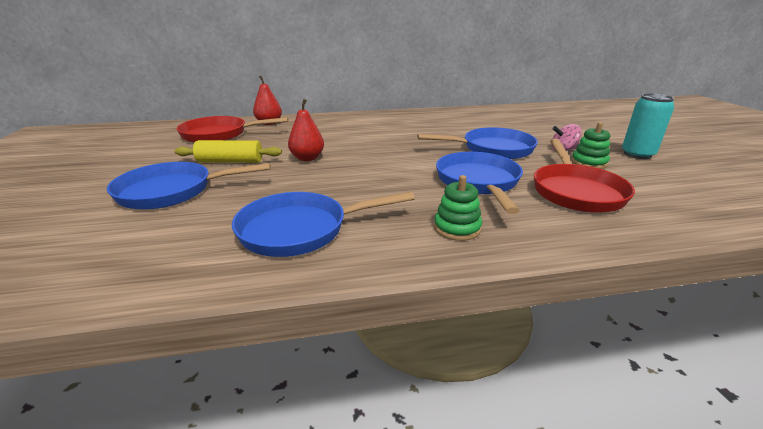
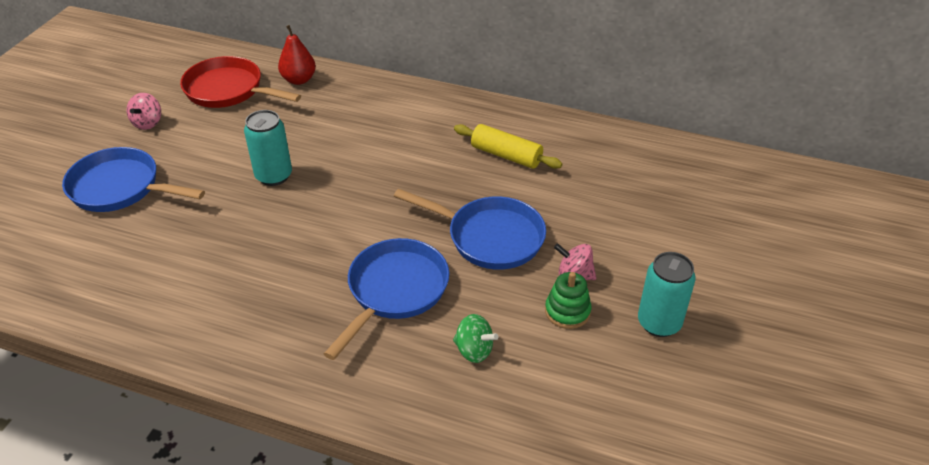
camera: 30 degrees right, 15 degrees up
yellow rolling pin [174,140,282,163] -> yellow rolling pin moved to [454,124,562,169]
blue pan [232,192,415,257] -> none
red pear [288,99,324,161] -> turquoise can [244,110,292,186]
green stacking toy [434,175,482,241] -> none
red pan [534,139,635,213] -> green spinning top [453,314,498,363]
none -> pink spinning top [126,93,161,130]

